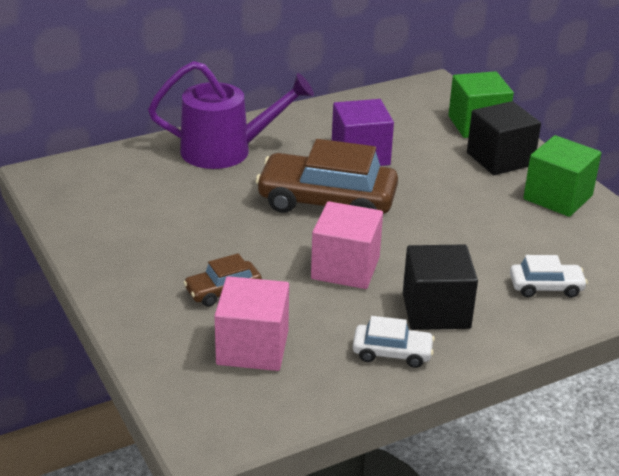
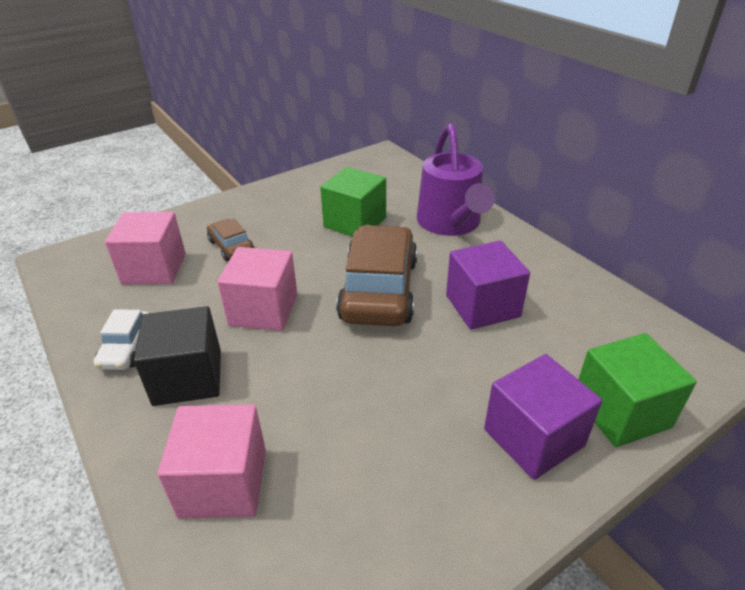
camera: 85 degrees right, 5 degrees up
black cube [467,101,541,175] -> purple cube [484,354,602,480]
white car [510,255,588,298] -> pink cube [157,404,266,519]
green cube [523,135,601,217] -> green cube moved to [320,167,386,237]

